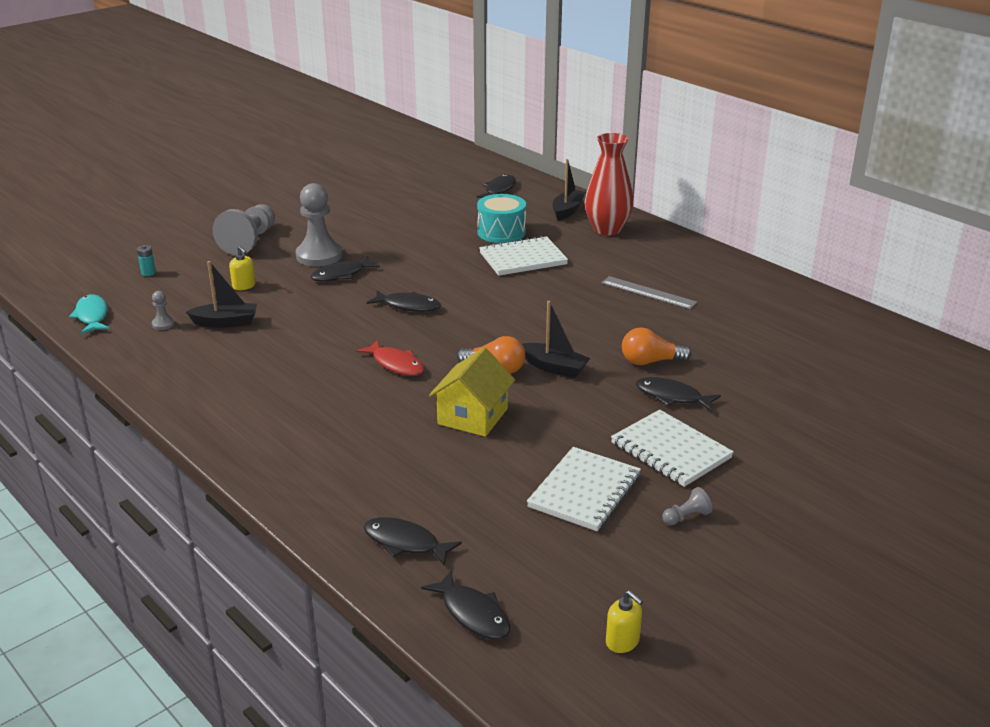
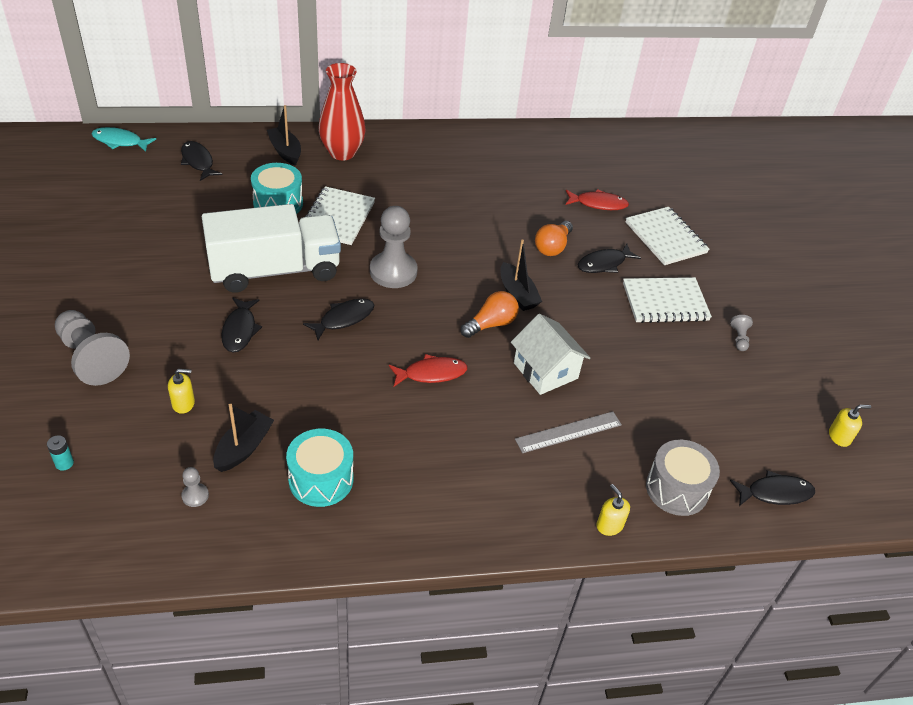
camera: 60 degrees left, 15 degrees up
turquoise fish [69,294,110,334] -> turquoise fish moved to [92,127,156,152]
grey pawn [296,183,342,267] -> grey pawn moved to [370,206,418,288]
black fish [364,517,462,566] -> grey drum [646,440,720,516]
yellow house [429,347,515,437] -> white house [511,314,590,395]
black boat [522,301,590,378] -> black boat turned 90 degrees clockwise [500,239,542,311]
white notebook [527,447,641,531] -> white notebook moved to [626,207,709,265]
grey ruler [601,276,697,309] -> grey ruler moved to [515,412,622,453]
none -> white truck [202,204,341,293]
none -> turquoise drum [286,429,353,507]
none -> red fish [566,189,629,210]
none -> yellow soap dispenser [596,484,630,536]

